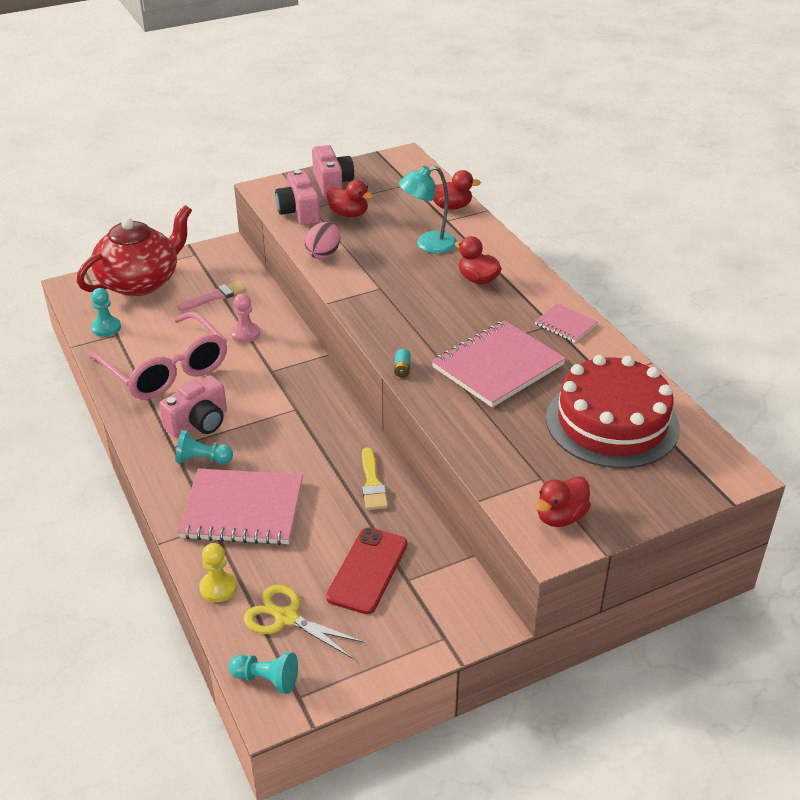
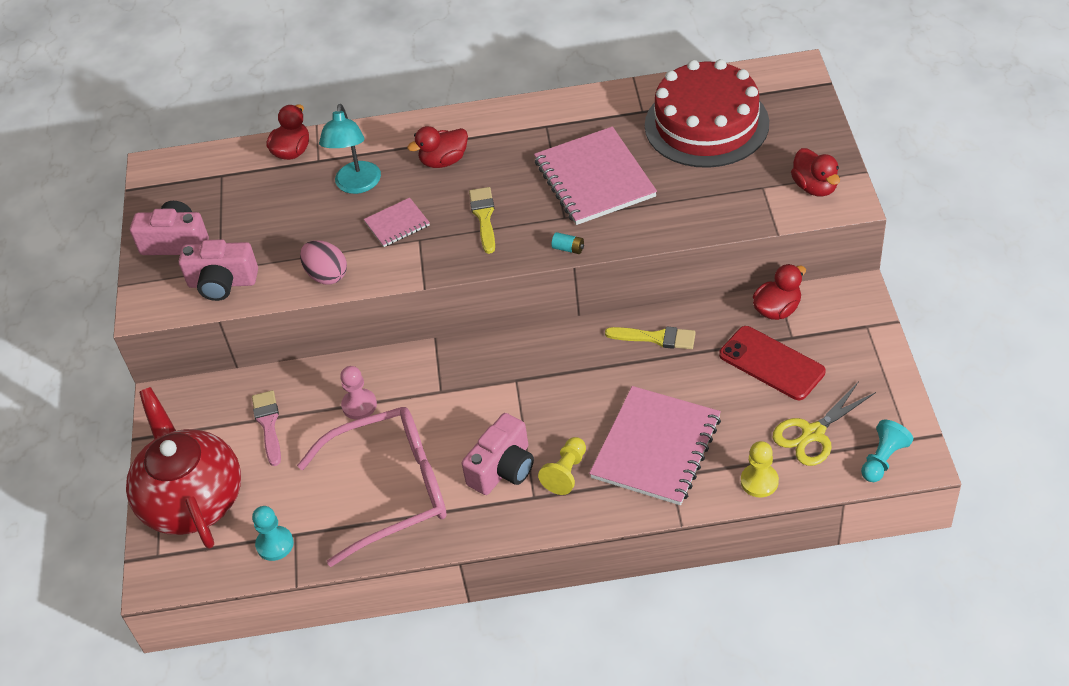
camera: 65 degrees left, 10 degrees up
pink camera [159,375,227,438] -> pink camera turned 60 degrees clockwise [462,413,534,495]
turquoise pawn [175,430,233,464] -> yellow pawn [538,437,586,495]
red duck [326,180,373,218] -> red duck moved to [753,264,806,320]
pink notebook [535,303,598,342] -> pink notebook moved to [364,198,430,247]
none -> yellow brush [469,187,495,254]

